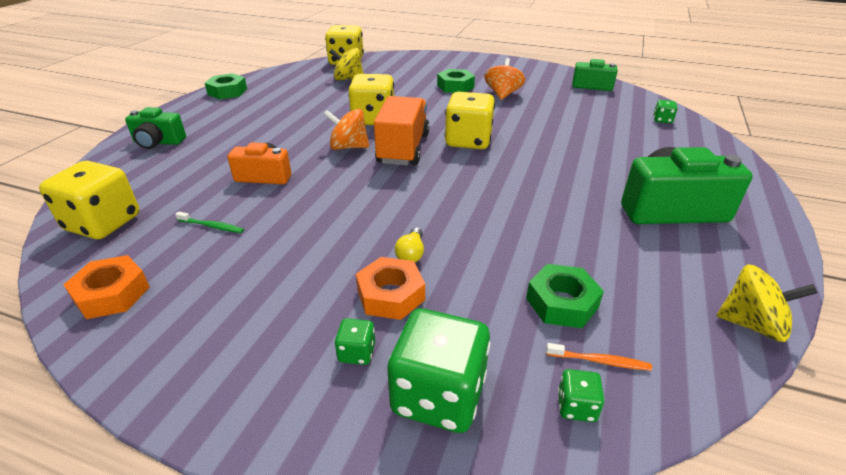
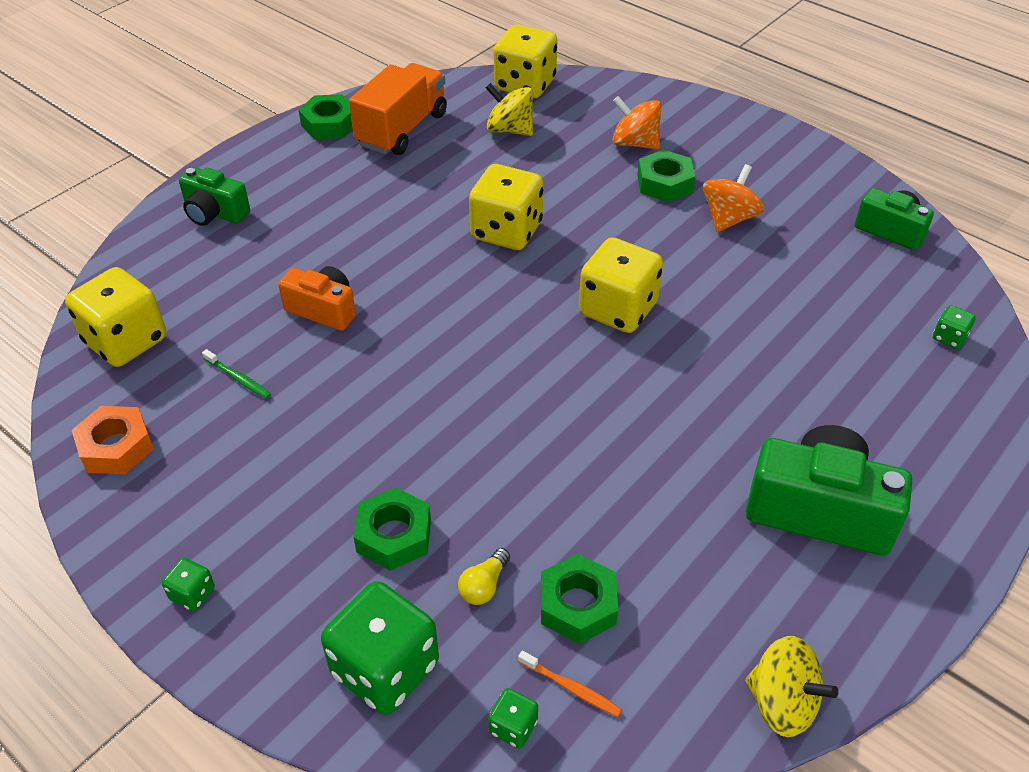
camera: 20 degrees right, 10 degrees up
orange spinning top [323,109,369,150] -> orange spinning top moved to [612,96,661,149]
green dice [335,318,375,365] -> green dice moved to [162,557,215,611]
orange nut [356,257,425,320] -> green nut [354,487,431,570]
orange truck [374,96,430,165] -> orange truck moved to [349,63,447,155]
yellow light bulb [395,227,424,262] -> yellow light bulb moved to [458,548,510,605]

